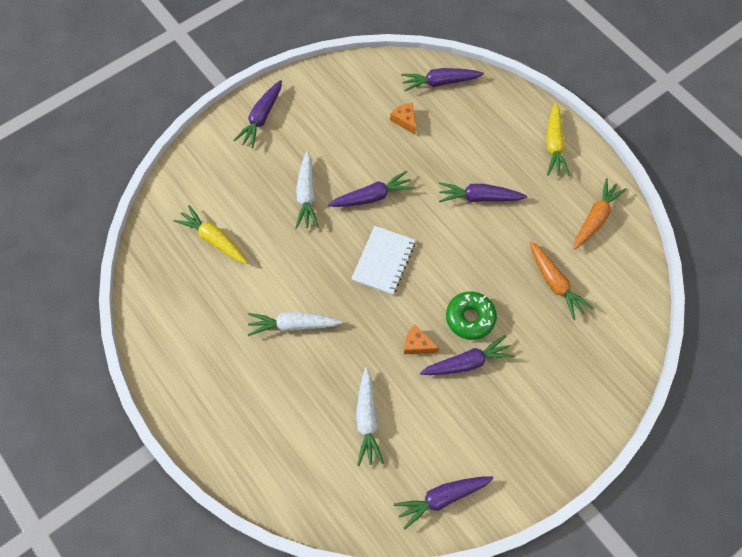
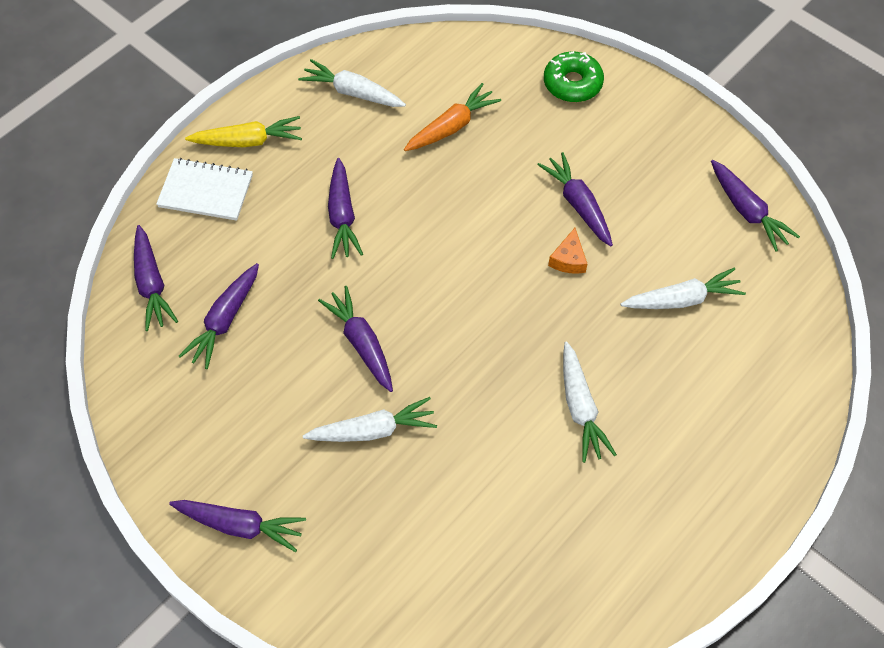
camera: 100 degrees left, 5 degrees down
yellow carrot [173,205,248,264] -> none
white notebook [351,226,415,295] -> white notebook moved to [156,158,253,221]
orange cheese [390,103,416,134] -> purple carrot [179,263,259,369]
green donut [446,292,497,340] -> green donut moved to [544,51,604,102]
orange carrot [574,178,627,249] -> white carrot [298,59,406,107]

